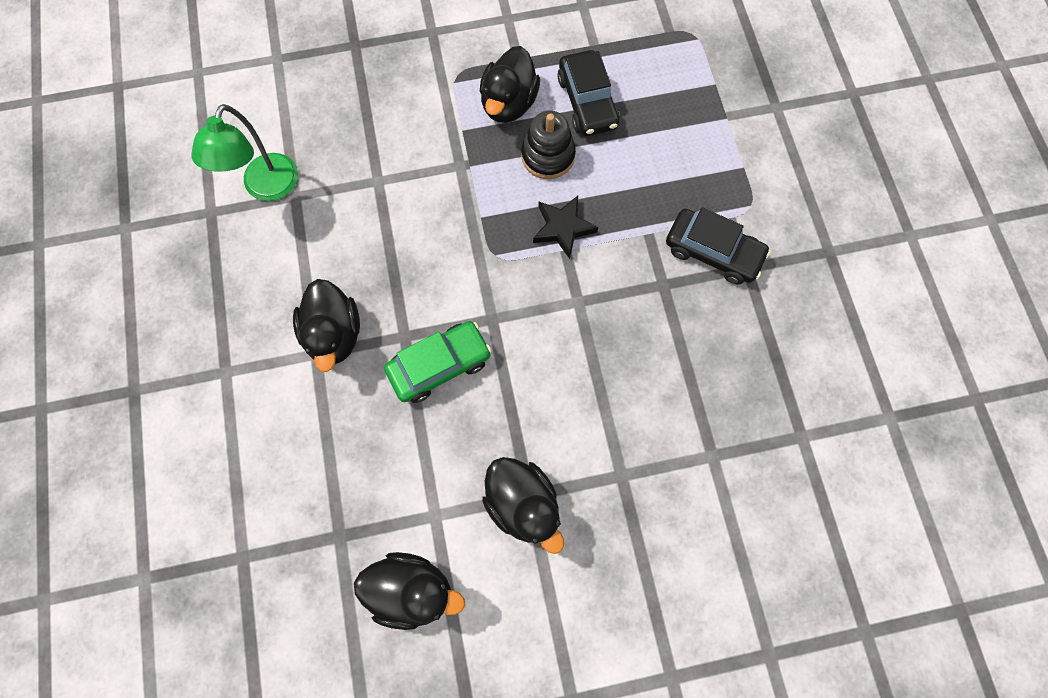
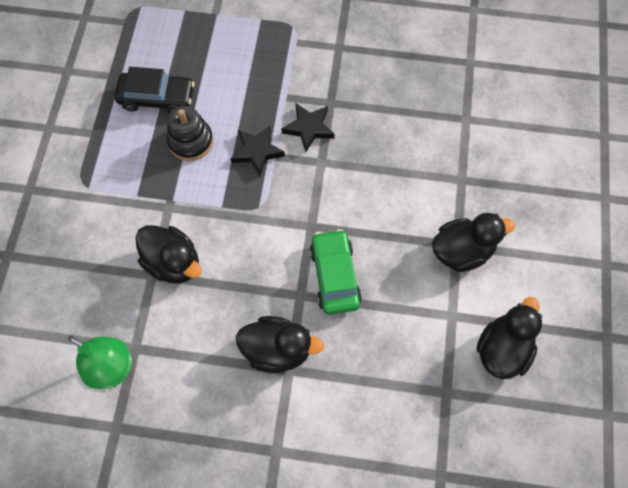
camera: 70 degrees left, 5 degrees down
black duck [480,46,540,123] -> black duck moved to [135,225,202,283]
black car [666,207,771,285] -> none
none -> black star [281,103,335,152]

